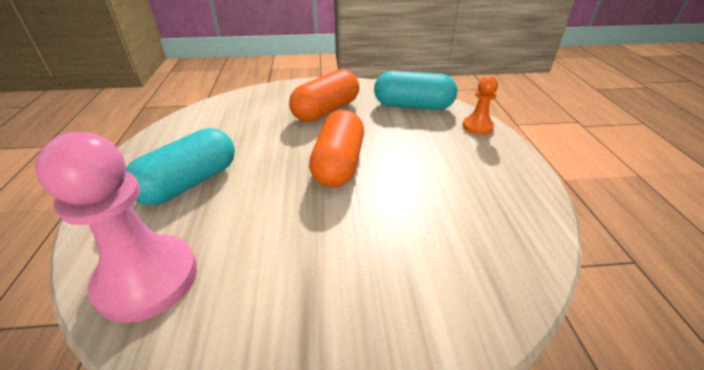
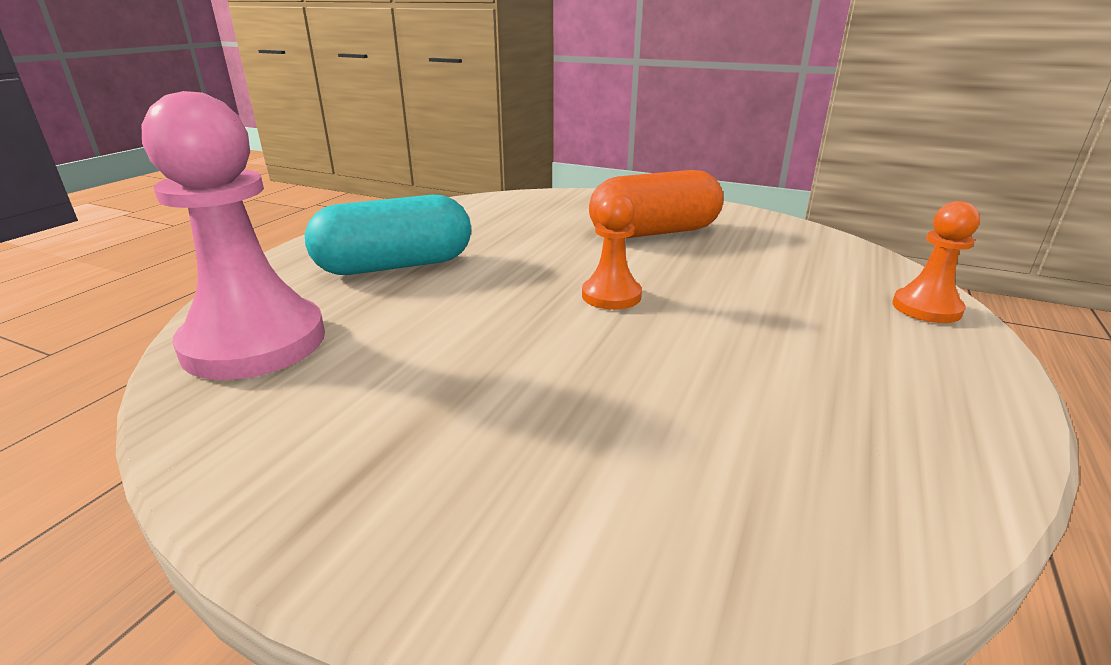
camera: 30 degrees right, 10 degrees down
orange capsule [309,110,364,188] -> orange pawn [582,192,642,310]
turquoise capsule [374,71,457,110] -> none

